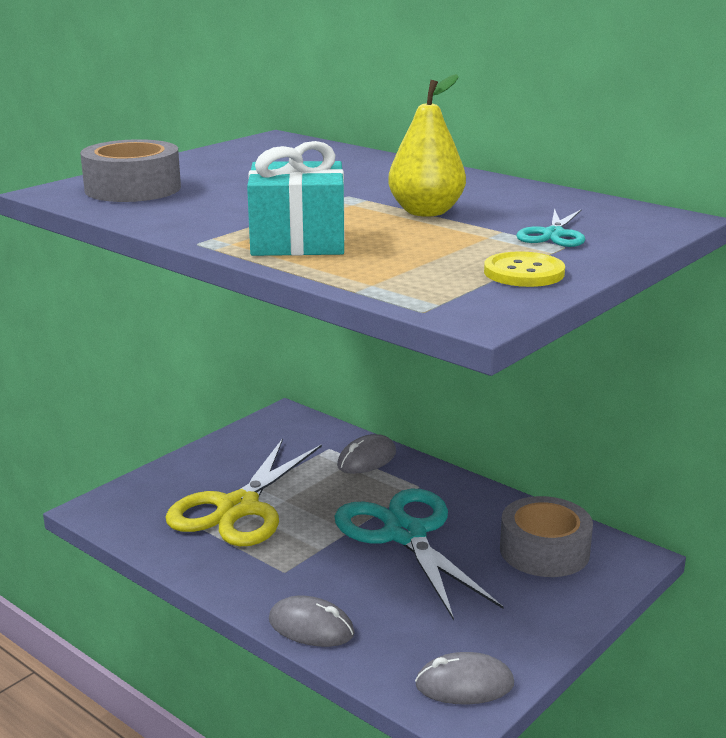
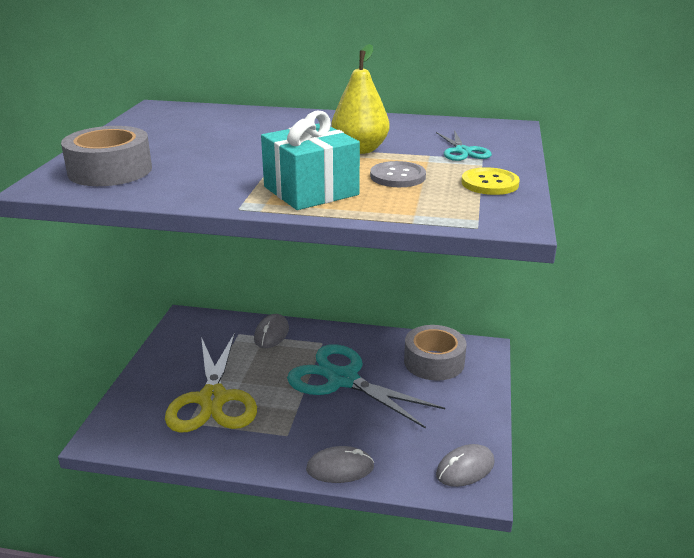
camera: 30 degrees left, 5 degrees up
none -> grey button [370,161,426,187]

